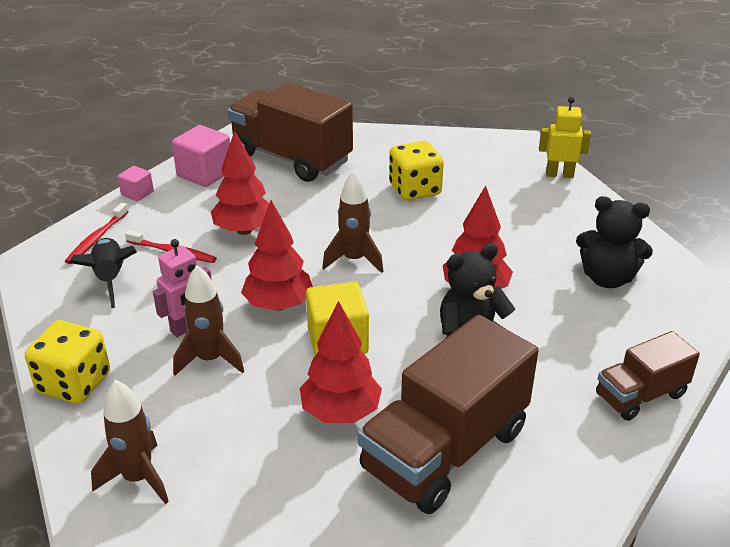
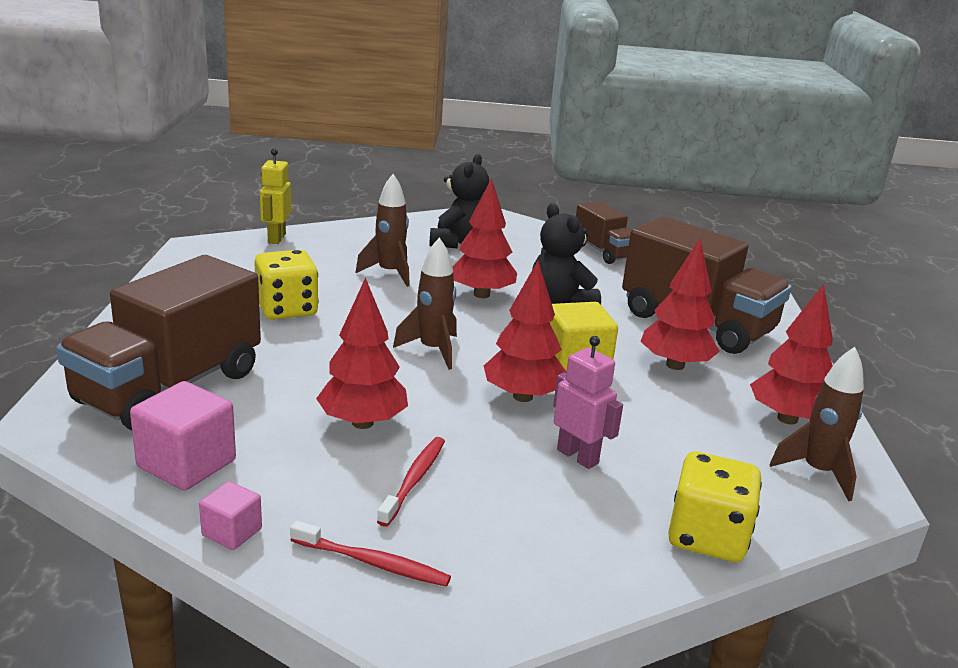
camera: 95 degrees left, 10 degrees down
black rocket [69,238,137,308] -> none
brown rocket [173,265,244,376] -> brown rocket moved to [355,174,410,287]
none -> red tree [750,284,833,424]

